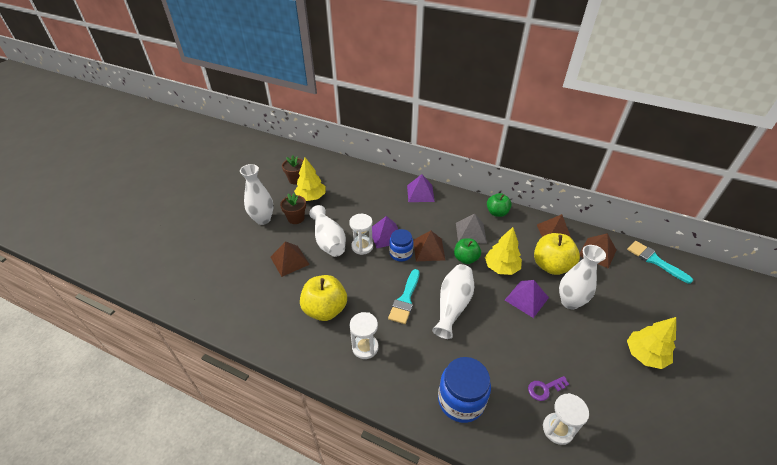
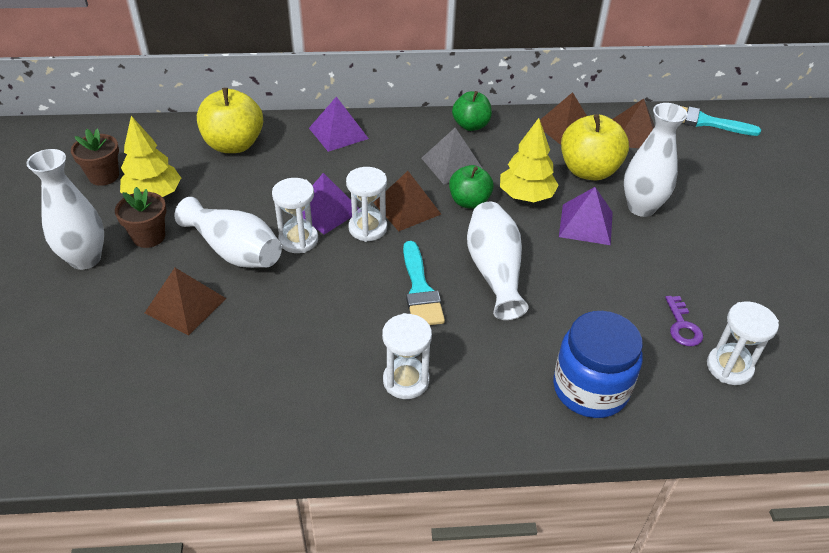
camera: 30 degrees left, 0 degrees up
yellow apple [300,275,347,321] -> yellow apple moved to [197,88,263,153]
blue jar [389,229,413,261] -> white hourglass [346,167,387,242]
purple key [528,376,569,401] -> purple key turned 45 degrees counterclockwise [665,296,703,346]
yellow tree [627,317,676,369] -> none

